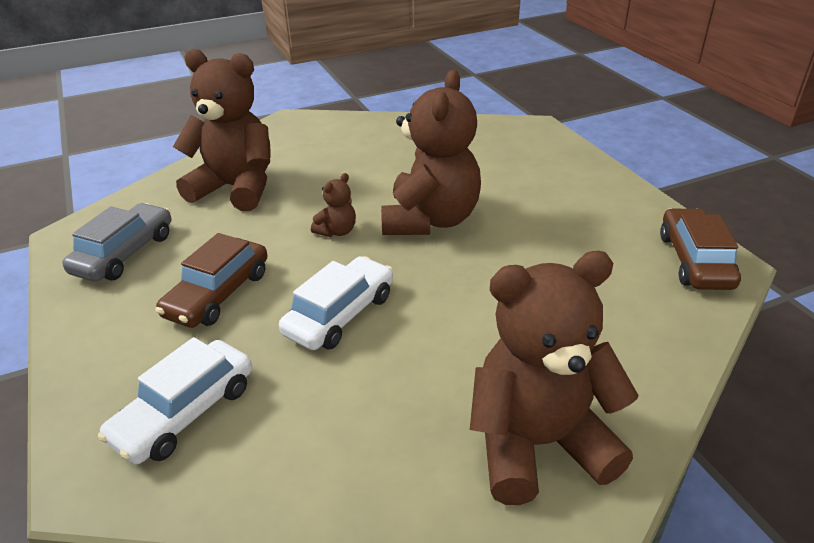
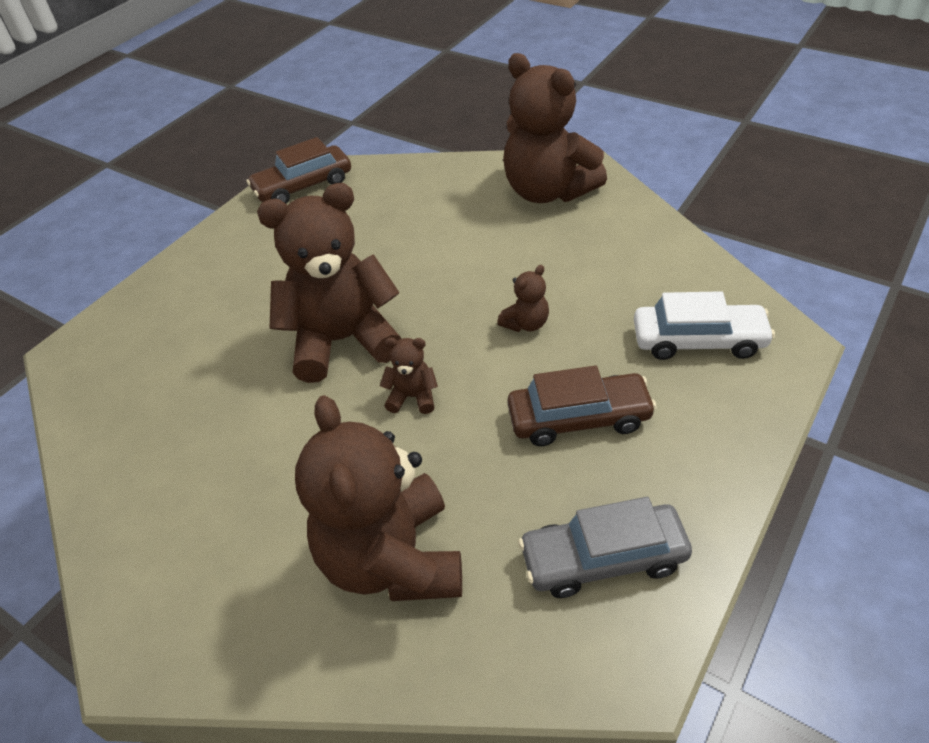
camera: 120 degrees left, 10 degrees up
white car [279,256,393,350] -> brown teddy bear [497,265,549,332]

